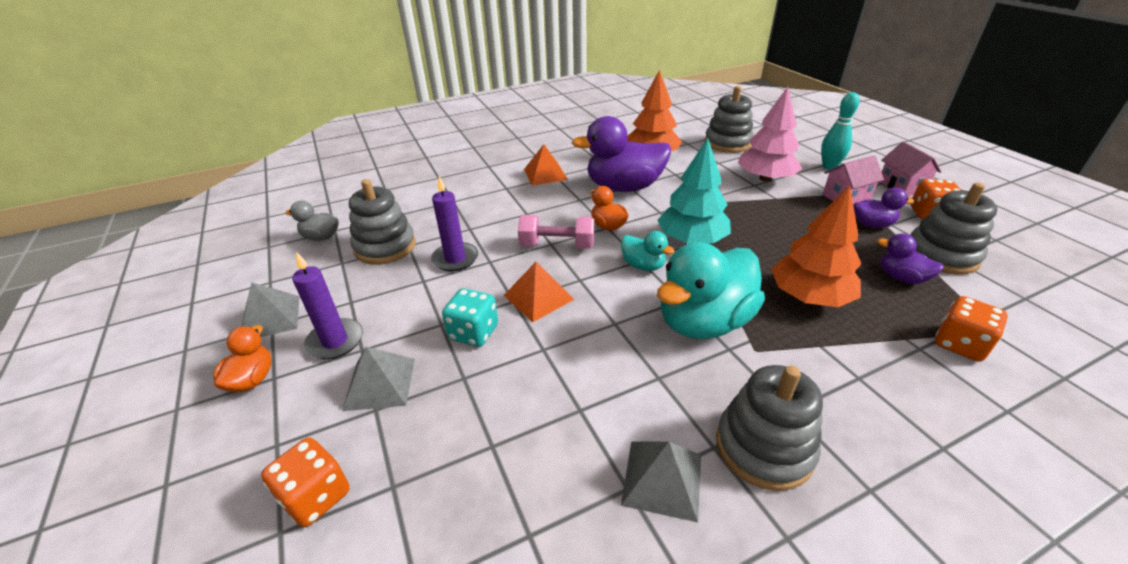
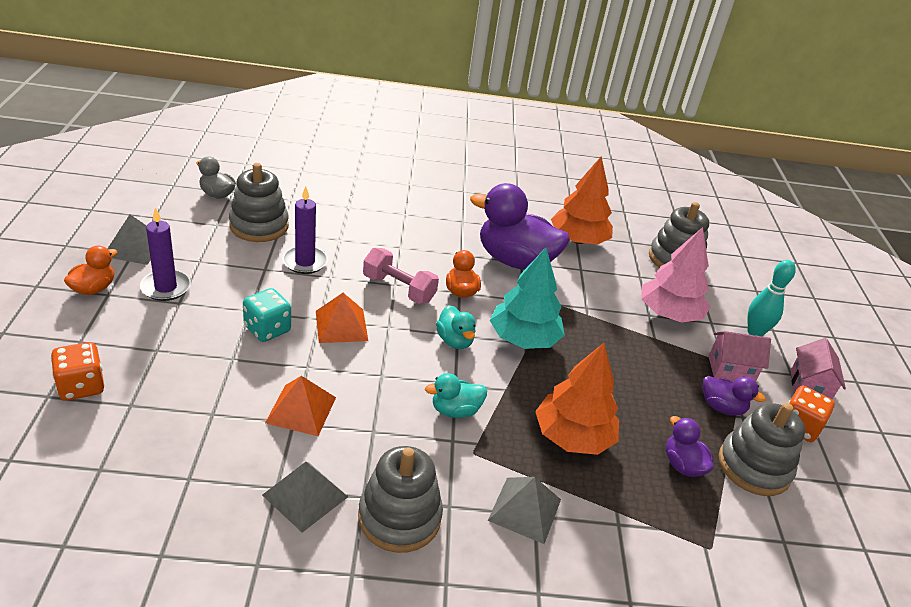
camera: 20 degrees right, 0 degrees up
grey pyramid [342,347,415,411] -> grey pyramid moved to [488,477,561,544]
orange pyramid [524,144,568,186] -> orange pyramid moved to [265,376,336,436]
turquoise duck [657,242,765,339] -> turquoise duck [425,373,487,418], size x0.49
orange dice [935,296,1008,362] -> none

